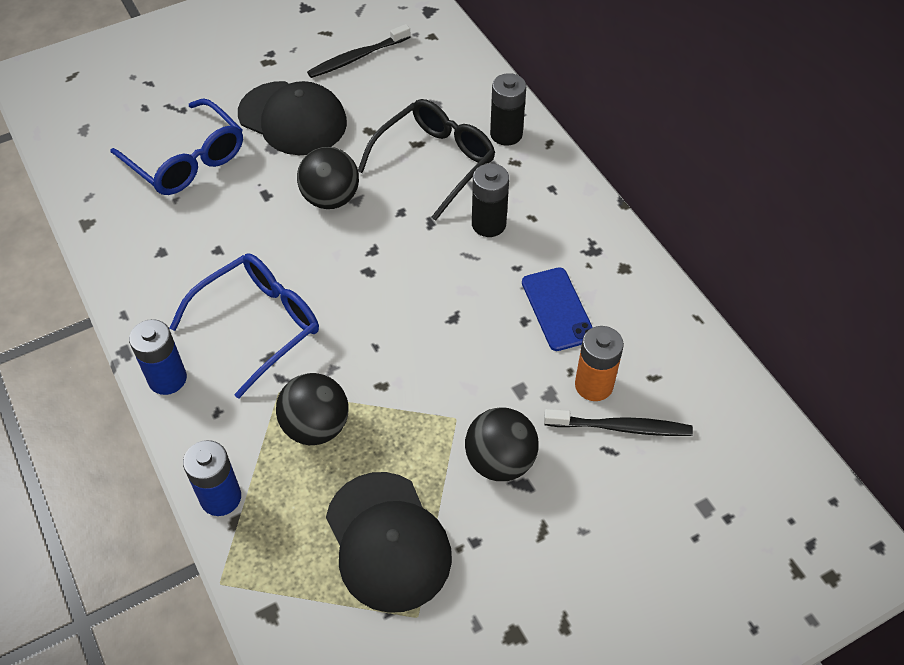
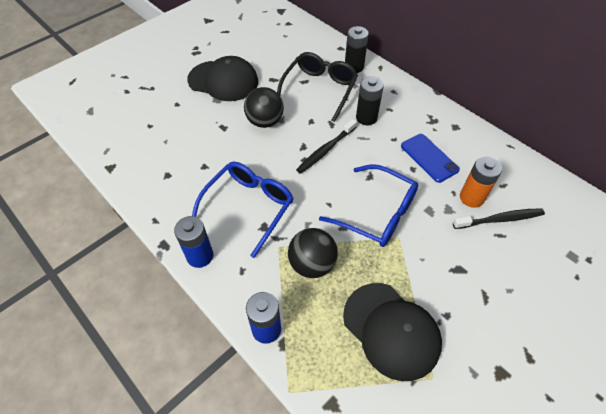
camera: 15 degrees left, 0 degrees up
blue glasses [110,99,243,195] -> blue glasses moved to [319,164,418,247]
black toothbrush [307,24,410,78] -> black toothbrush moved to [296,119,357,174]
black ball [465,407,539,481] -> none

